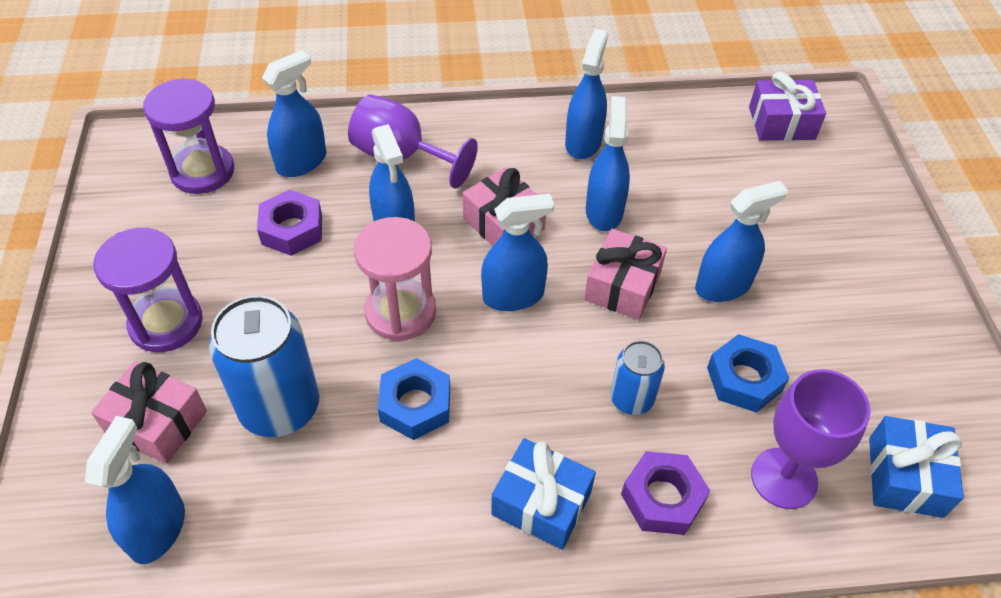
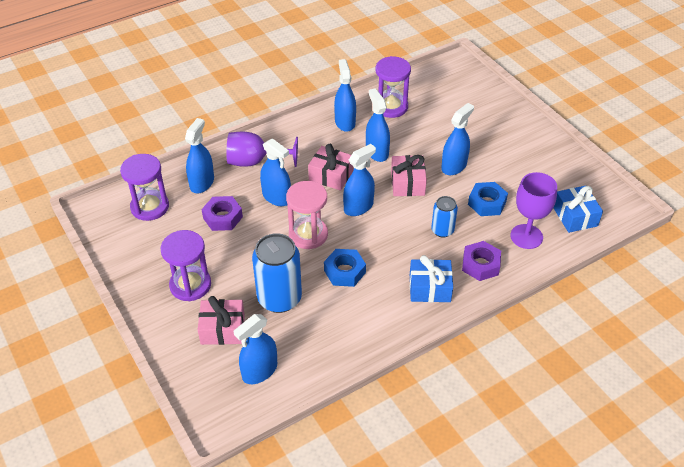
camera: 25 degrees left, 5 degrees down
blue spray bottle [85,416,185,564] -> blue spray bottle turned 120 degrees counterclockwise [233,314,277,384]
purple gift [749,72,826,141] -> none
none -> purple hourglass [376,56,411,118]

